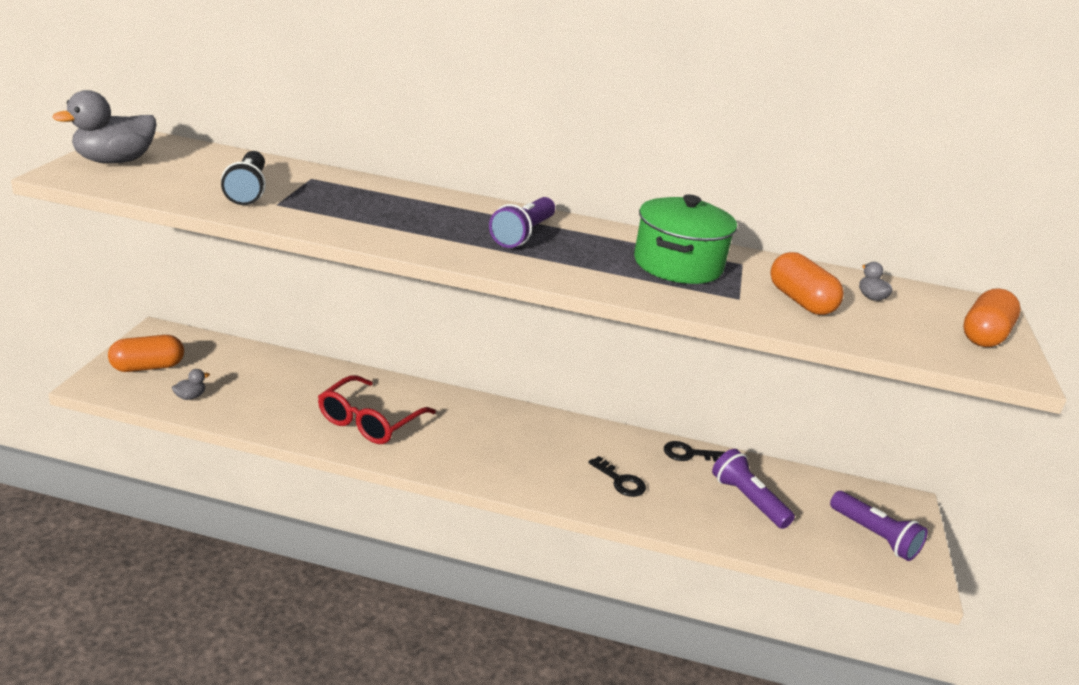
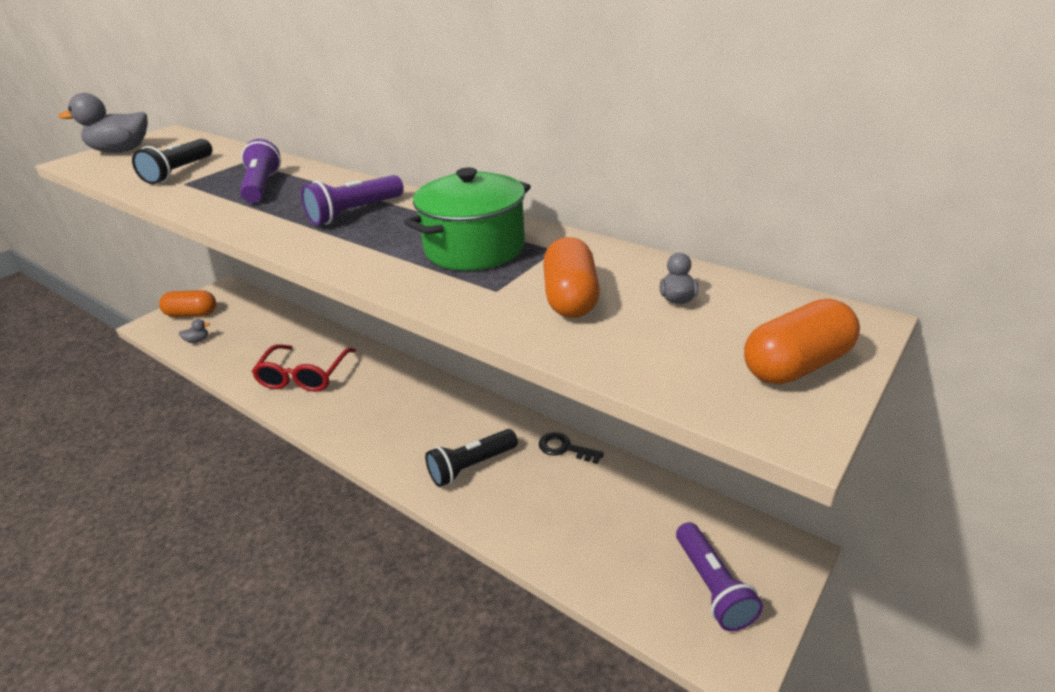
camera: 30 degrees right, 5 degrees up
red glasses [318,375,436,444] -> red glasses turned 45 degrees counterclockwise [252,344,356,392]
black key [588,456,646,497] -> black flashlight [425,429,518,487]
purple flashlight [712,449,795,529] -> purple flashlight moved to [240,139,281,203]

